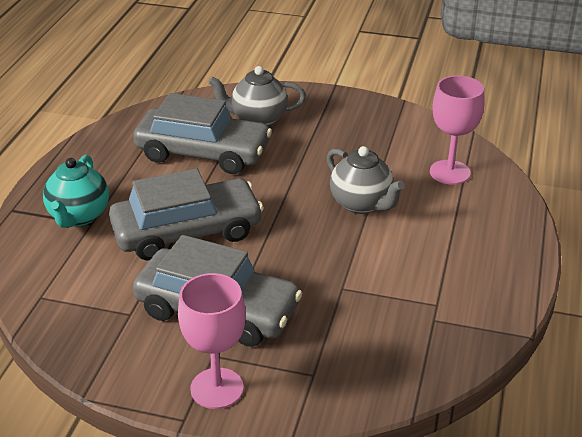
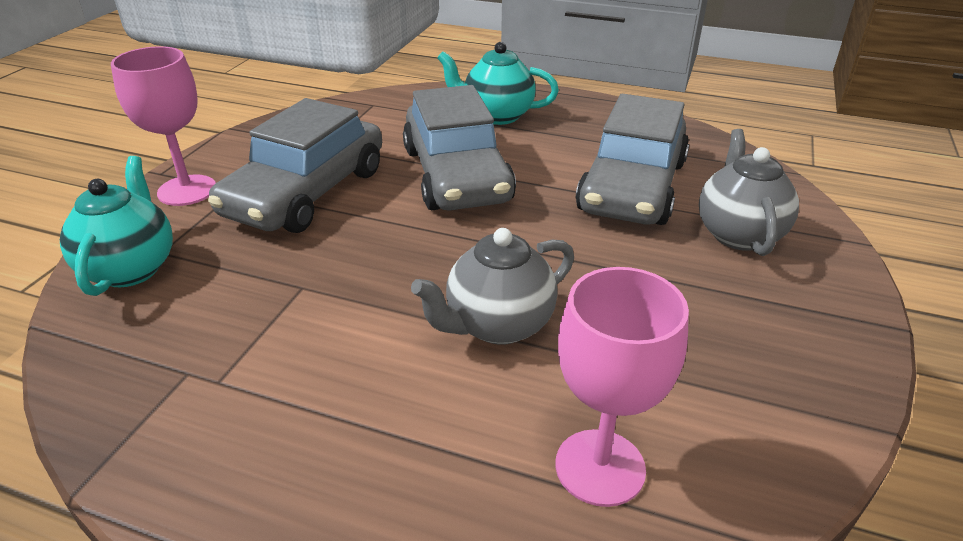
camera: 95 degrees right, 0 degrees up
none -> turquoise teapot [60,156,173,296]

